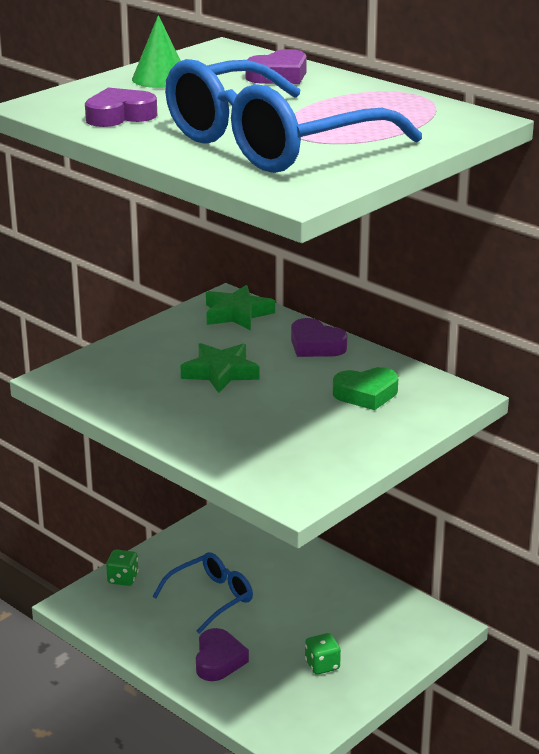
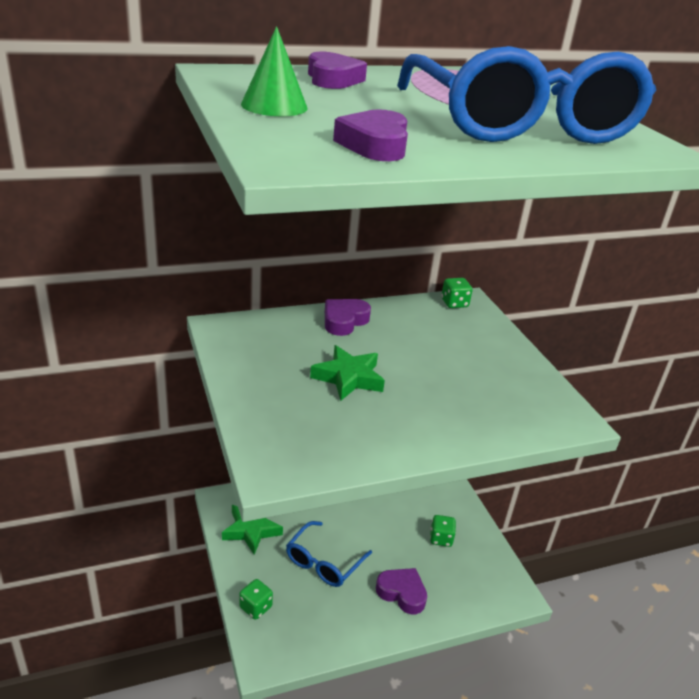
camera: 65 degrees left, 5 degrees up
blue glasses [153,552,253,634] -> blue glasses turned 135 degrees counterclockwise [286,521,372,587]
green star [206,285,275,330] -> green star moved to [222,505,283,555]
purple heart [291,318,347,357] -> purple heart turned 150 degrees clockwise [325,299,371,336]
green heart [333,367,398,410] -> none
none -> green dice [441,278,473,308]

